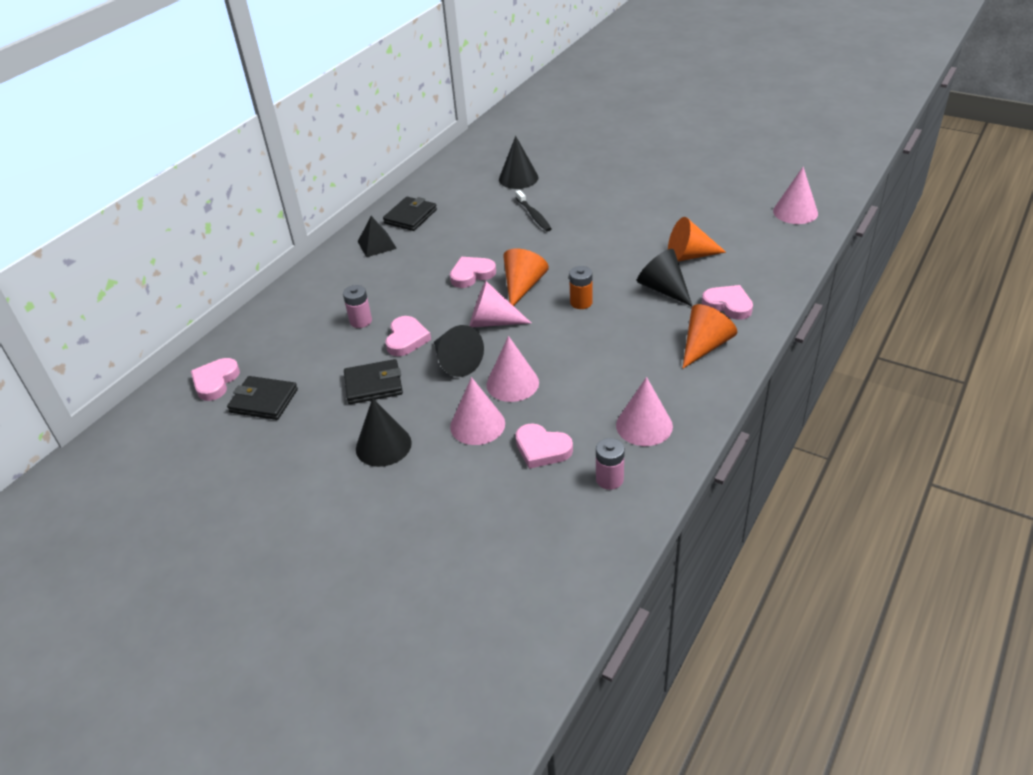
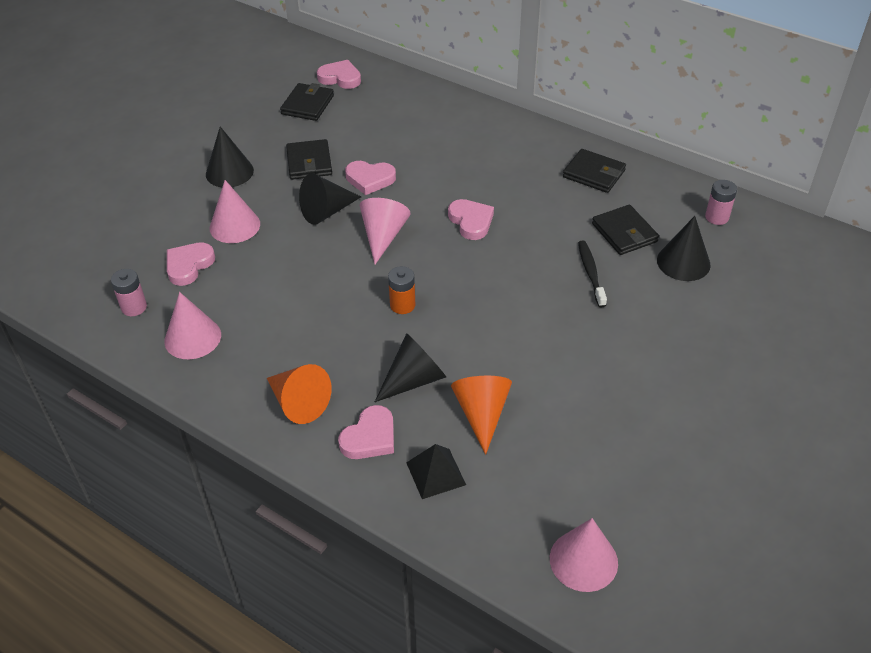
camera: 90 degrees right, 5 degrees up
pink battery [343,285,372,328] -> pink battery moved to [705,180,737,225]
black pyramid [358,216,397,257] -> black pyramid moved to [406,444,466,499]
pink cone [486,336,539,402] -> none
orange cone [504,249,549,306] -> none
black toothbrush [516,190,552,232] -> black toothbrush turned 105 degrees clockwise [578,241,607,307]
none -> black wallet [592,205,659,255]

